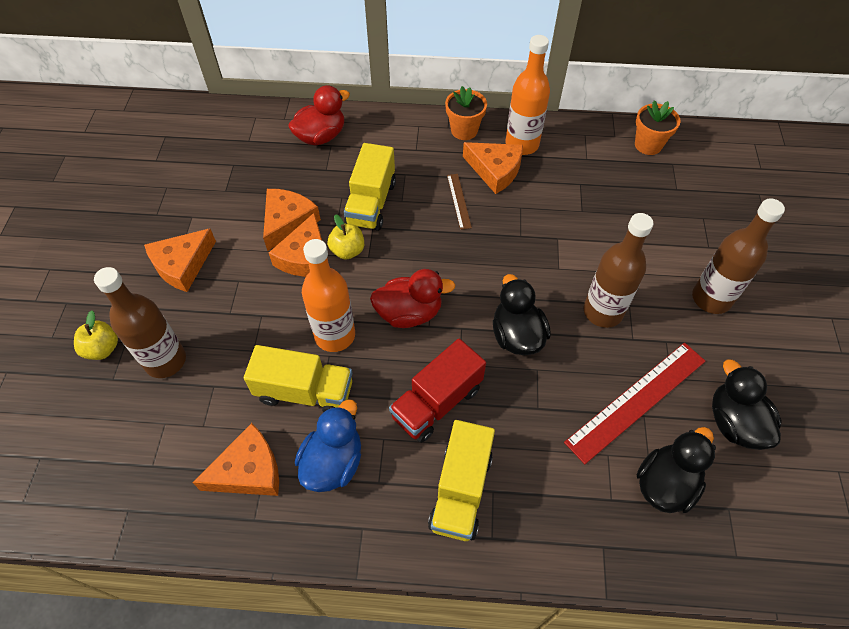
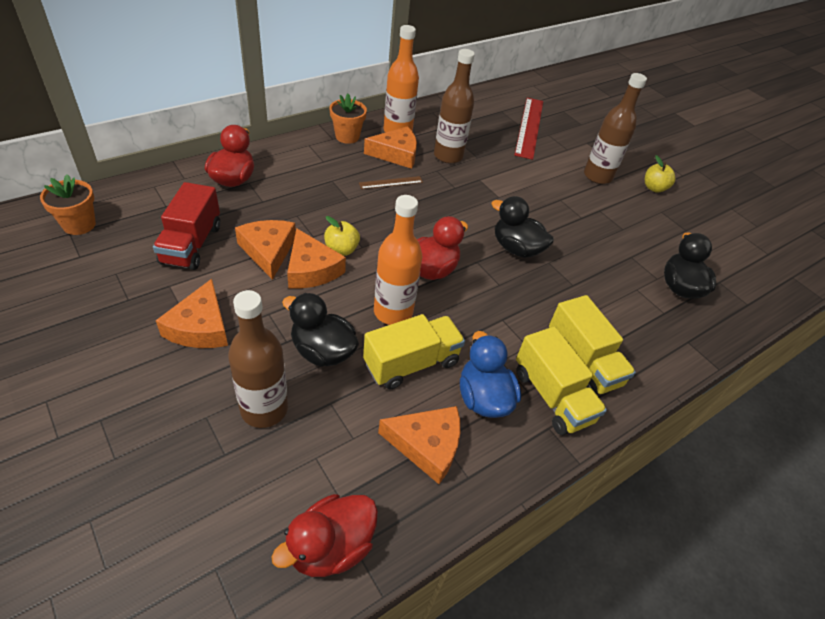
camera: 45 degrees left, 10 degrees down
yellow apple [74,310,118,360] -> yellow apple moved to [645,155,675,193]
orange cheese [193,423,279,496] -> orange cheese turned 75 degrees clockwise [378,406,460,484]
yellow truck [344,143,396,231] -> yellow truck moved to [516,326,607,435]
red truck [389,339,486,443] -> red truck moved to [153,182,220,270]
brown ruler [447,174,472,230] -> brown ruler turned 60 degrees counterclockwise [359,176,423,189]
red ruler [564,343,705,464] -> red ruler moved to [514,98,543,160]
brown bottle [584,213,654,328] -> brown bottle moved to [434,49,475,164]
orange flower pot [635,100,680,155] -> orange flower pot moved to [40,174,96,235]
black duck [712,359,782,450] -> black duck moved to [282,293,359,367]
none -> red duck [271,494,378,577]

